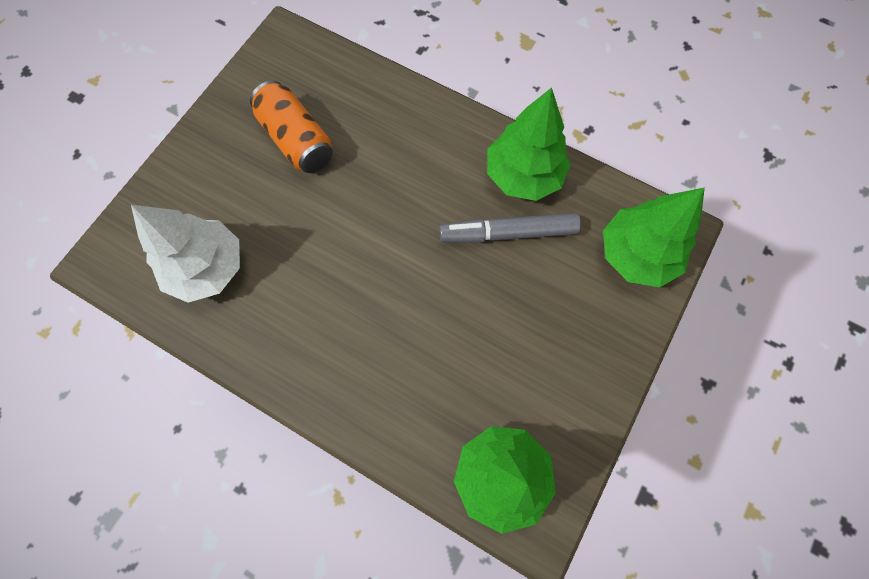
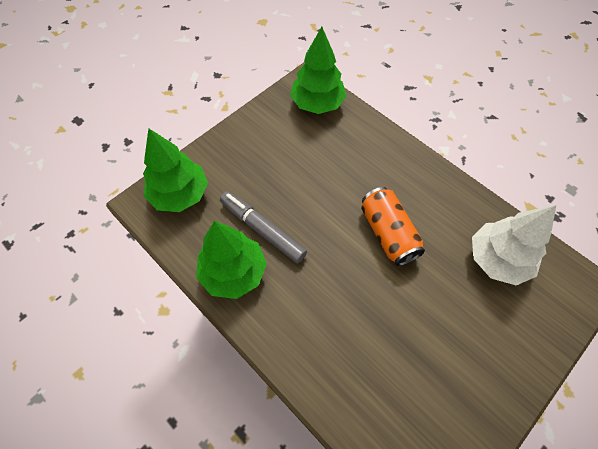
camera: 165 degrees left, 10 degrees down
orange can [250,81,333,173] -> orange can moved to [361,187,425,266]
grey marker [439,213,581,243] -> grey marker turned 150 degrees counterclockwise [220,191,307,263]

